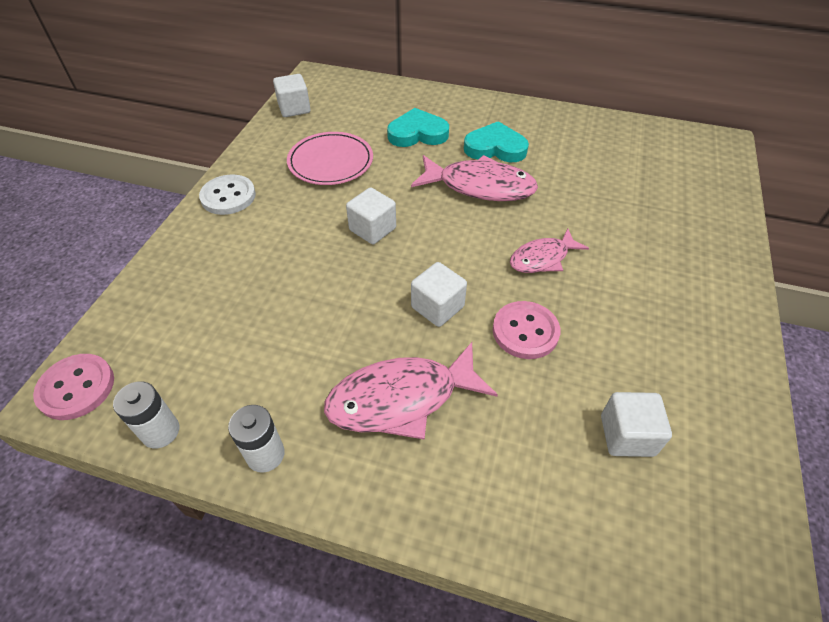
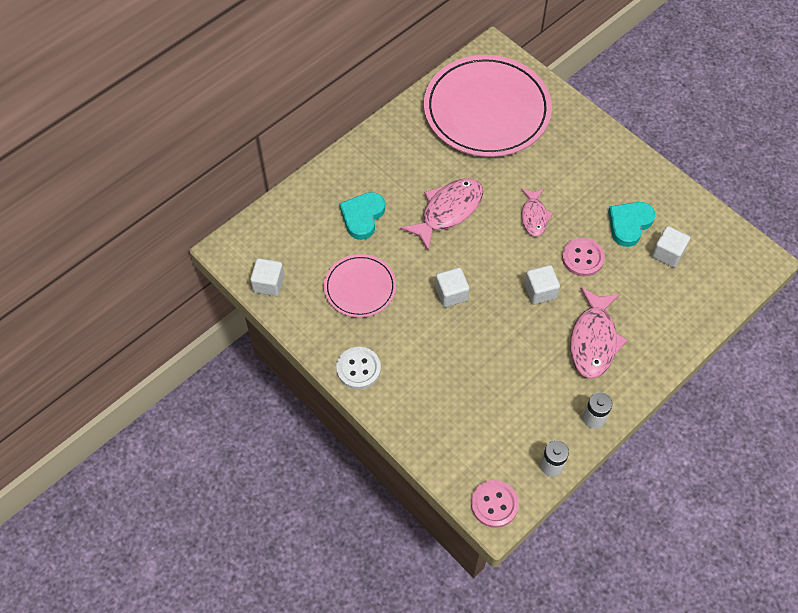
camera: 60 degrees left, 10 degrees up
turquoise heart [464,121,529,162] -> turquoise heart moved to [608,202,655,247]
none -> pink plate [424,55,552,157]

